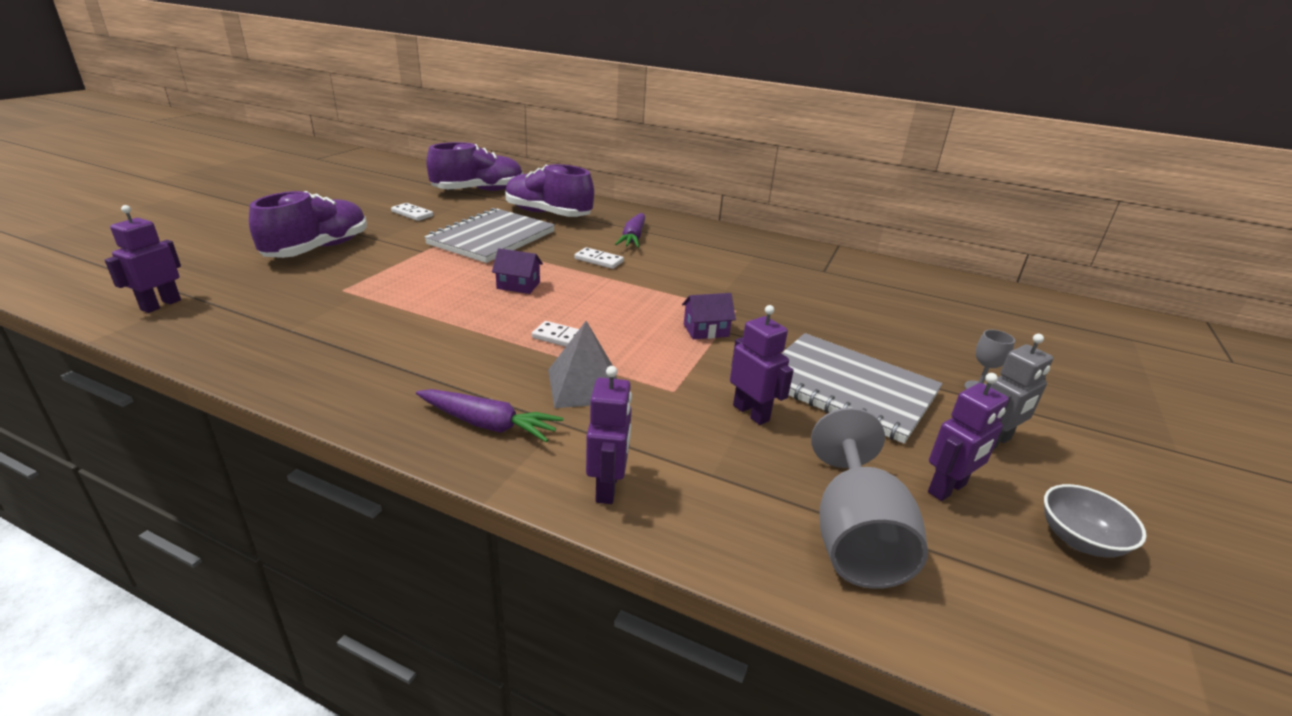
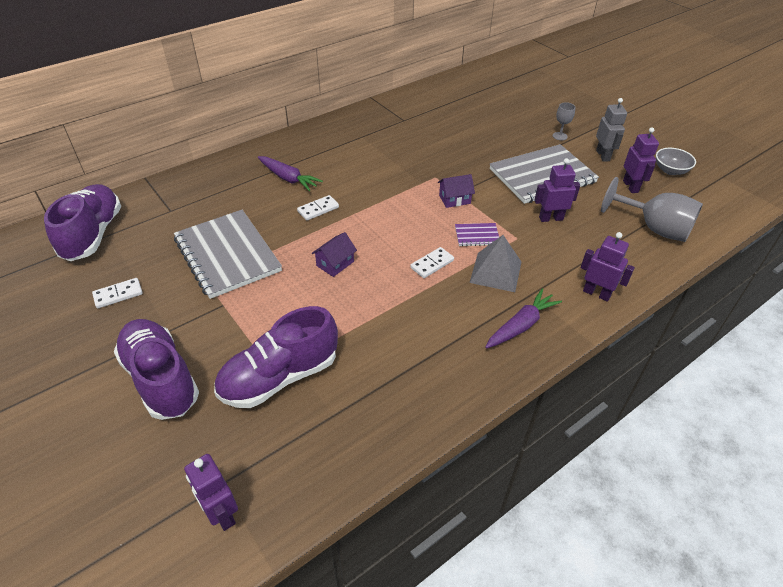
camera: 60 degrees left, 15 degrees up
purple shoe [505,164,594,217] -> purple shoe moved to [214,306,338,408]
purple house [682,293,736,339] -> purple house turned 60 degrees clockwise [438,174,475,208]
none -> purple notebook [455,223,499,246]

